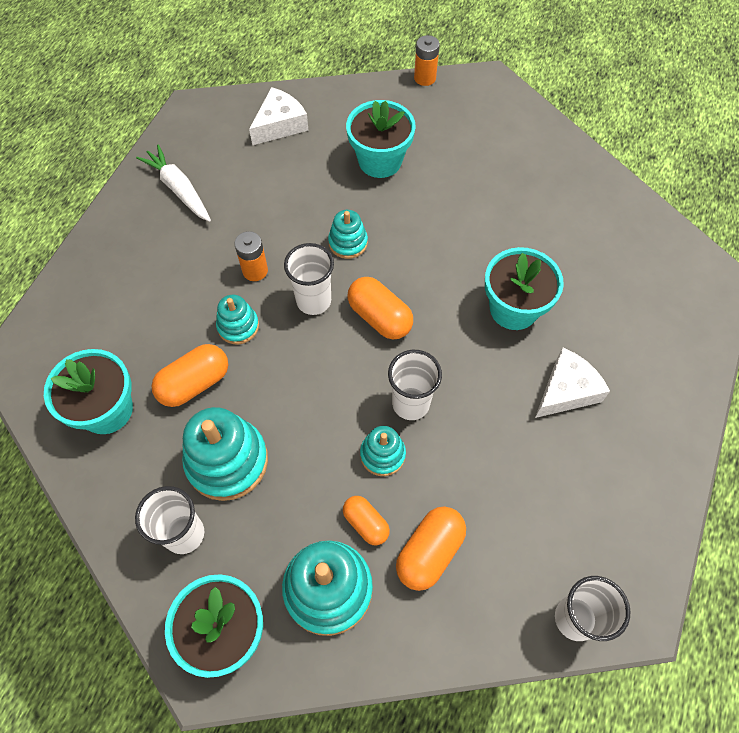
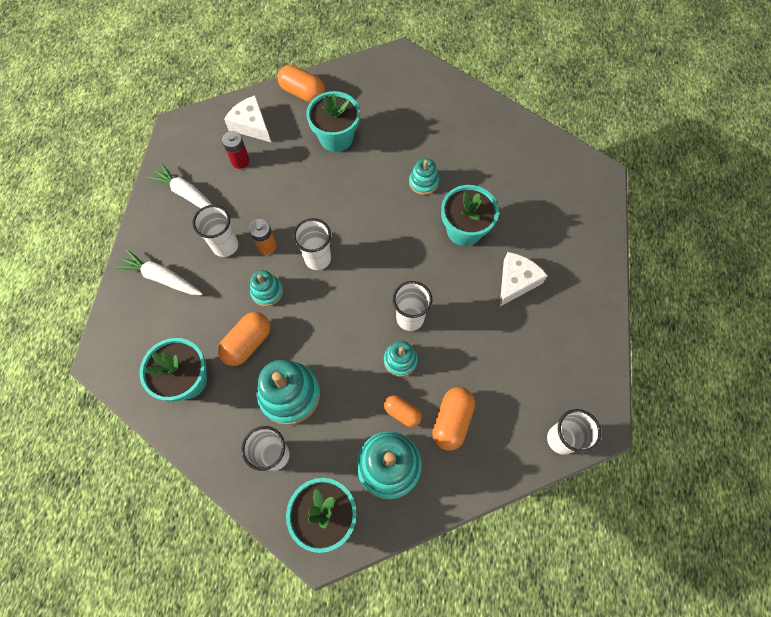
camera: 15 degrees left, 5 degrees up
white cheese [249,87,309,145] -> white cheese turned 75 degrees counterclockwise [224,96,271,142]
turquoise stacking toy [328,210,368,259] -> turquoise stacking toy moved to [409,158,439,195]
orange capsule [348,277,413,340] -> orange capsule moved to [278,65,325,103]
orange battery [414,35,440,86] -> none
none -> white carrot [114,249,203,295]
none -> white cup [192,205,238,257]
none -> red battery [222,131,250,169]

